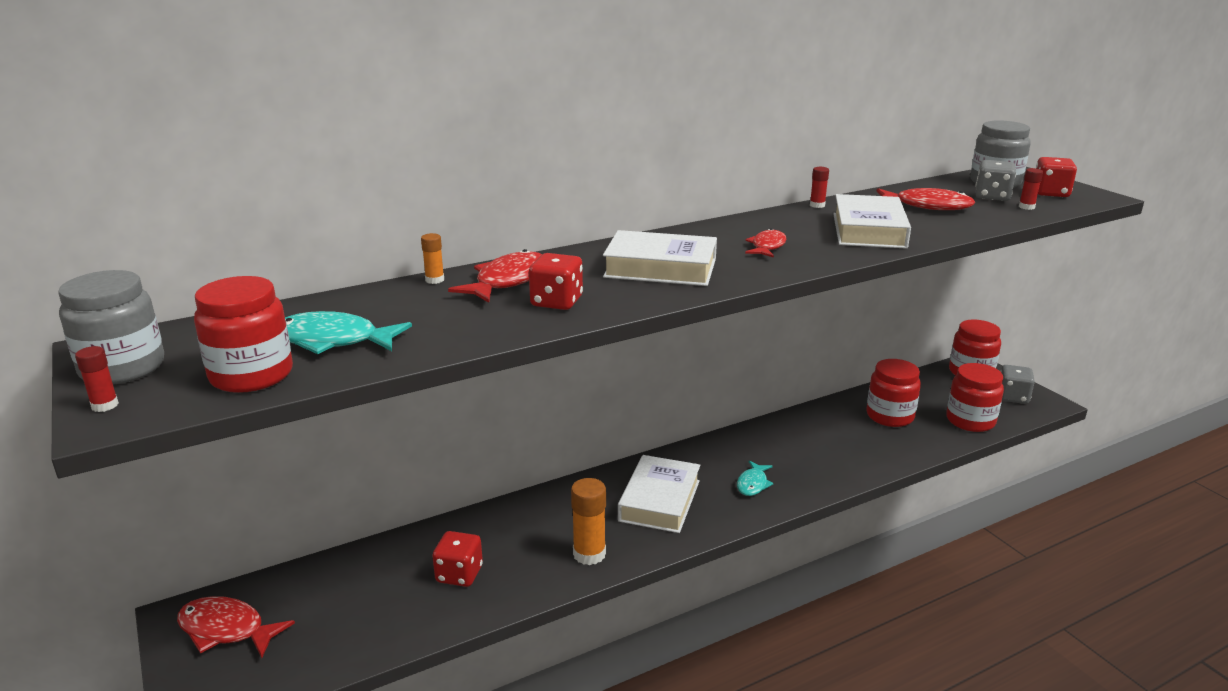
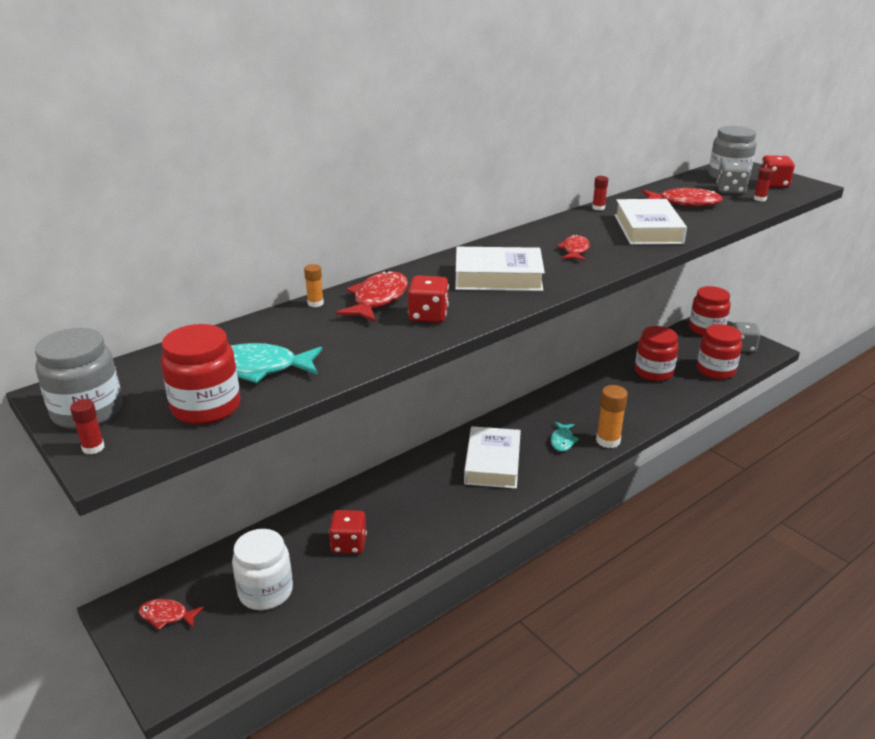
camera: 10 degrees left, 5 degrees up
red fish [177,596,295,658] -> red fish [138,599,204,630], size x0.63
orange glue stick [571,478,606,565] -> orange glue stick moved to [596,385,628,448]
none -> white jar [232,529,293,610]

